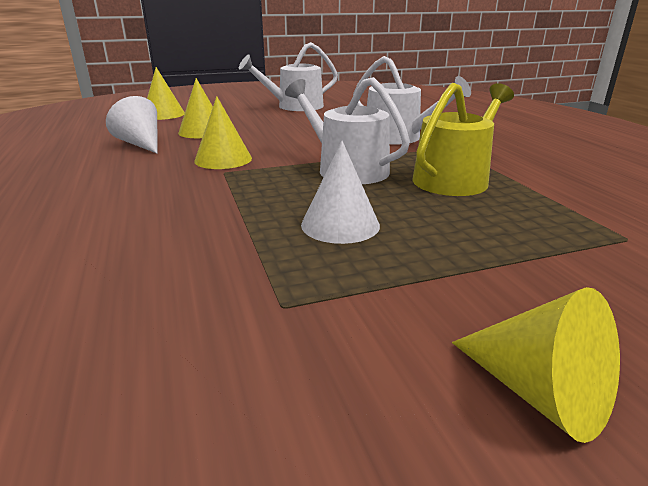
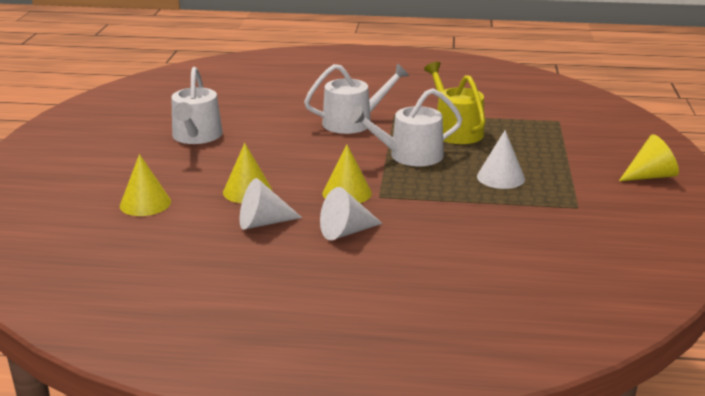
camera: 65 degrees left, 0 degrees up
none -> white cone [320,187,383,240]

